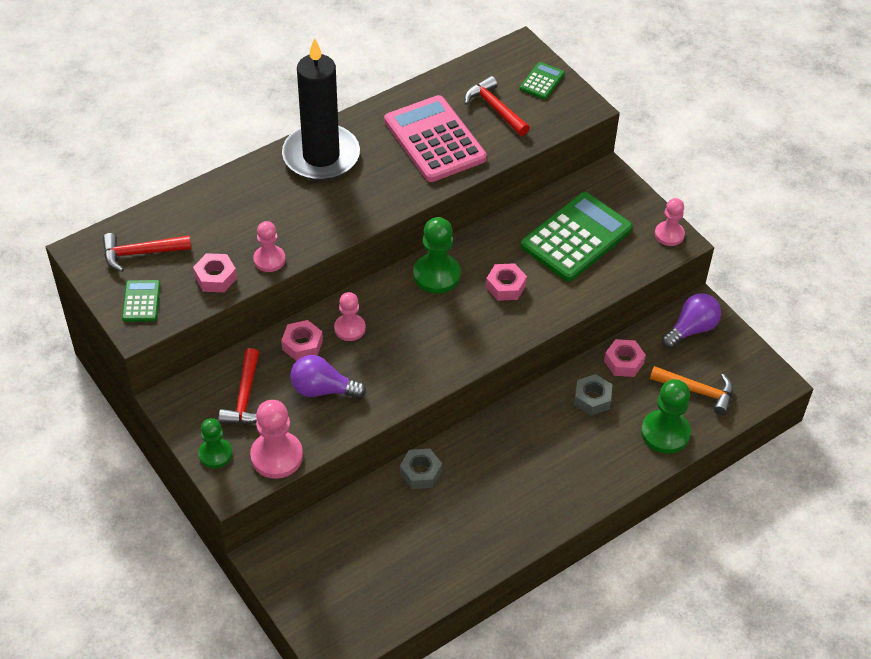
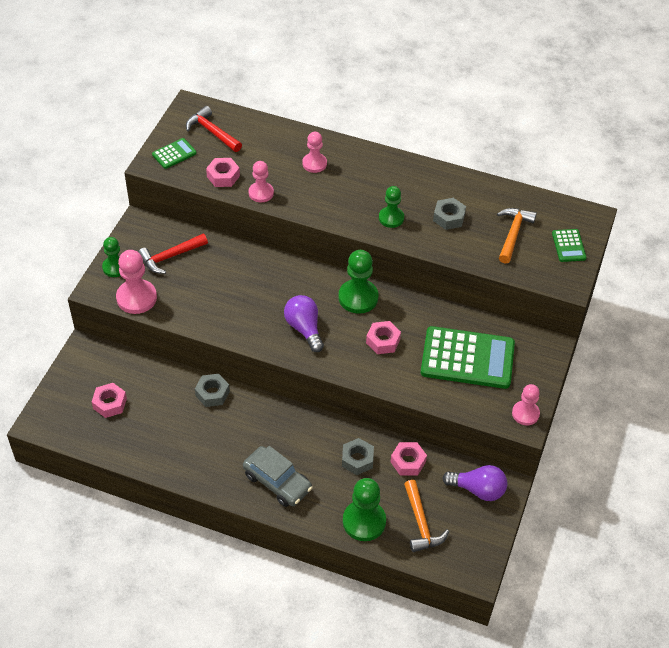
camera: 55 degrees right, 0 degrees up
pink nut [281,320,323,361] -> pink nut moved to [92,383,127,418]
black candle [282,38,360,180] -> none
purple light bulb [290,355,366,398] -> purple light bulb moved to [284,295,324,352]
pink pawn [334,292,366,341] -> pink pawn moved to [302,132,327,173]
pink calculator [384,95,487,182] -> grey nut [433,198,466,230]
red hammer [465,76,530,136] -> orange hammer [497,208,537,264]
green calculator [520,62,565,99] -> green calculator turned 90 degrees clockwise [552,229,587,262]
none -> grey car [243,446,312,507]
none -> green pawn [379,186,404,228]

